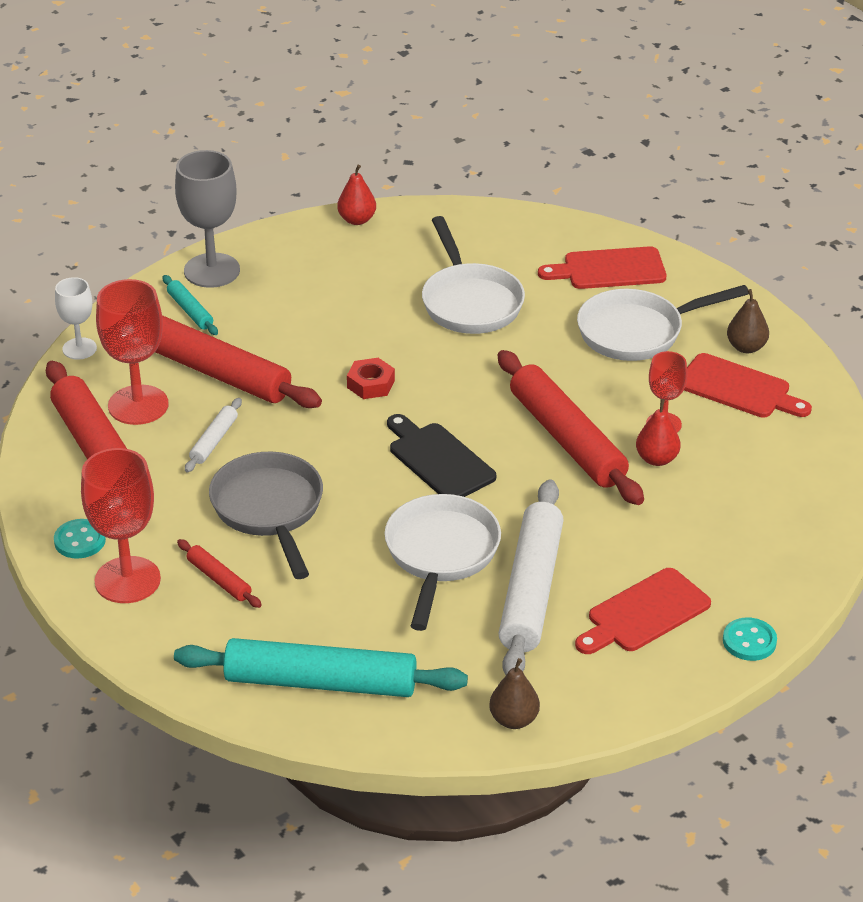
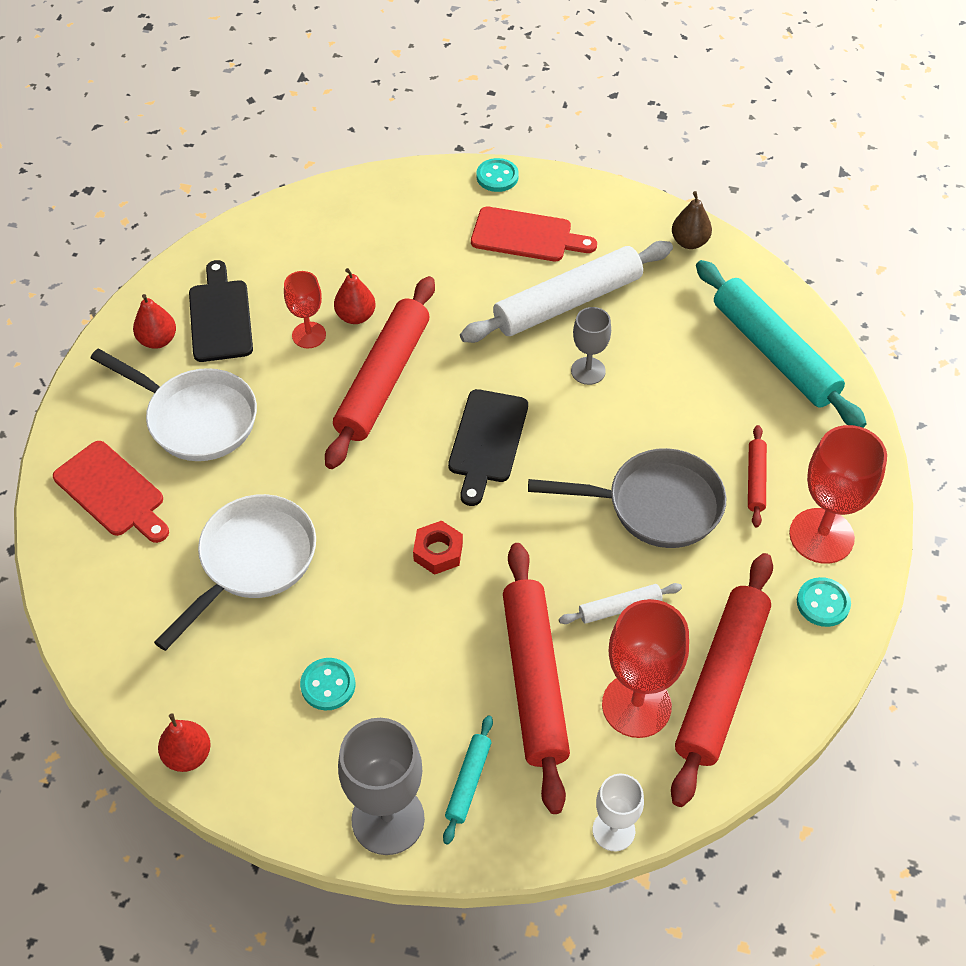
camera: 130 degrees left, 15 degrees up
grey pan [209,452,323,579] -> grey pan turned 120 degrees counterclockwise [528,448,727,548]
white pan [384,494,501,631] -> grey goblet [571,307,611,385]
red cutting board [684,353,812,418] -> black cutting board [189,260,253,362]
brown pear [727,289,769,353] -> red pear [133,294,176,349]
none -> turquoise button [300,658,355,710]

